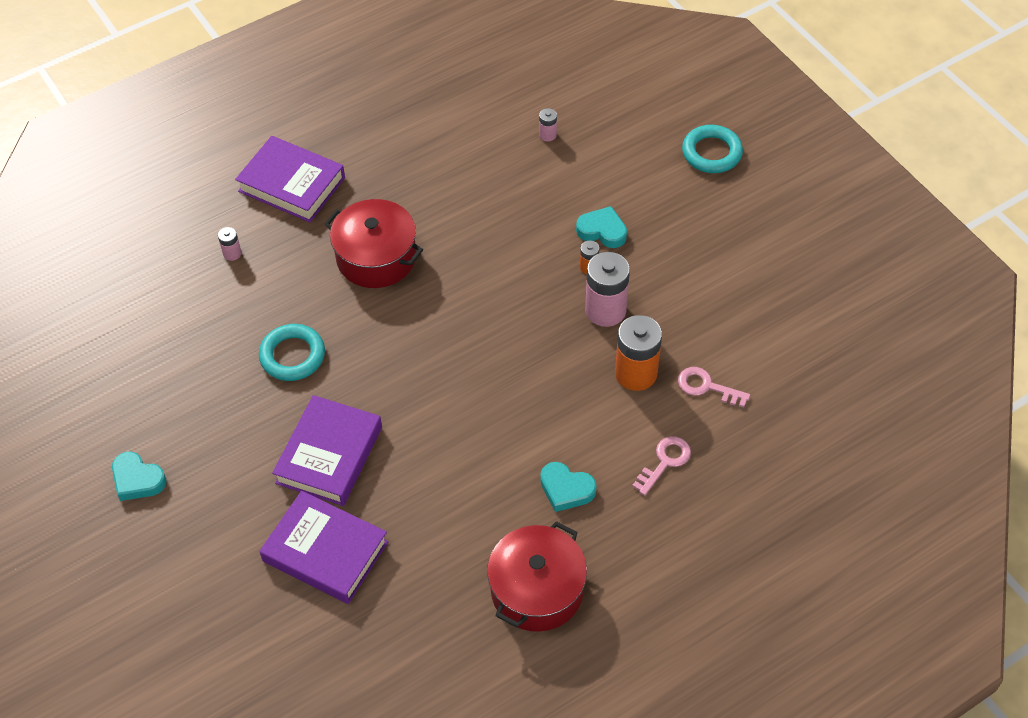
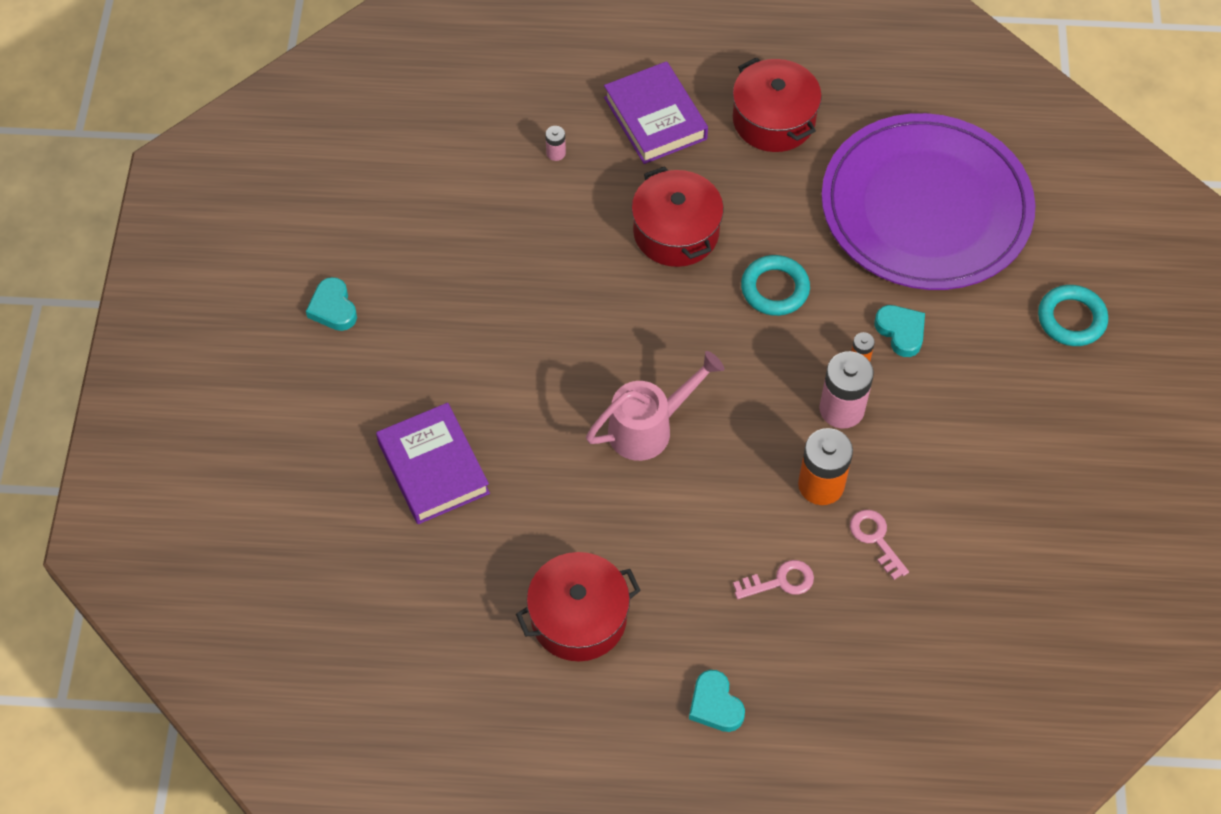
camera: 35 degrees right, 5 degrees up
turquoise ring [259,324,325,381] -> turquoise ring moved to [741,255,810,316]
purple book [272,395,382,506] -> none
pink battery [539,108,557,142] -> purple plate [822,113,1035,290]
turquoise heart [540,462,597,512] -> turquoise heart moved to [689,670,745,732]
none -> pink watering can [586,351,724,461]
none -> red pot [733,57,822,152]

